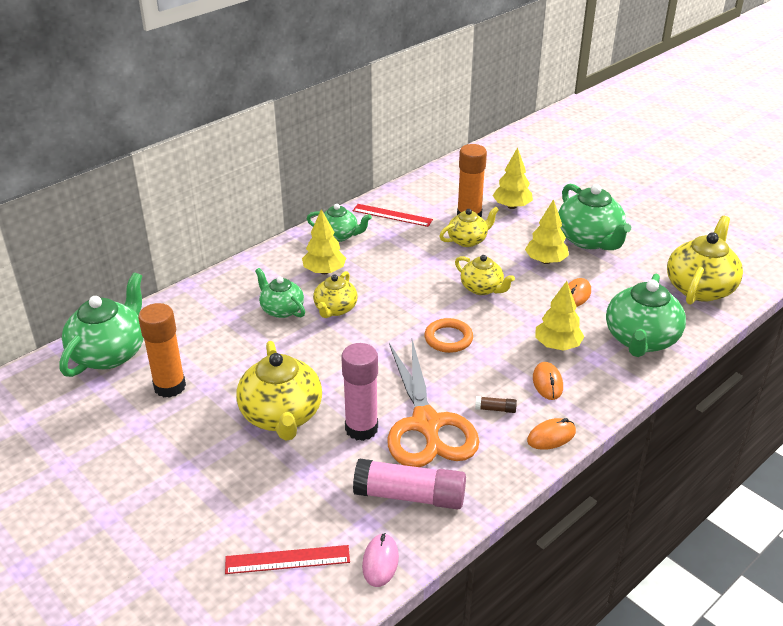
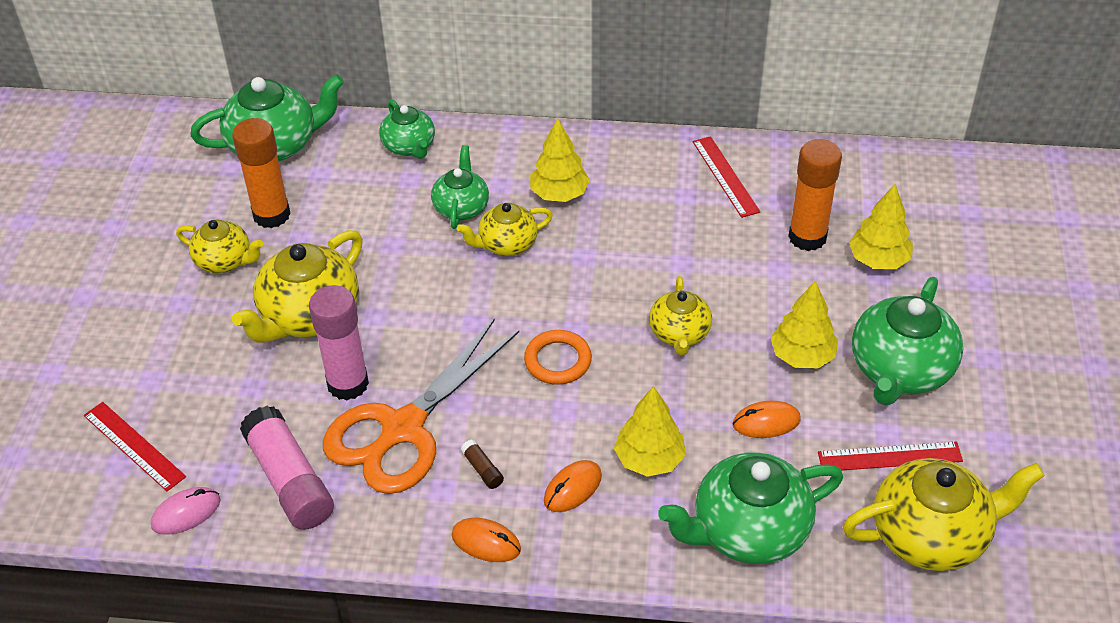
camera: 50 degrees right, 10 degrees up
green teapot [307,204,372,242] -> green teapot moved to [379,100,435,159]
yellow teapot [439,207,499,247] -> yellow teapot moved to [176,219,263,273]
none -> red ruler [818,442,963,470]

